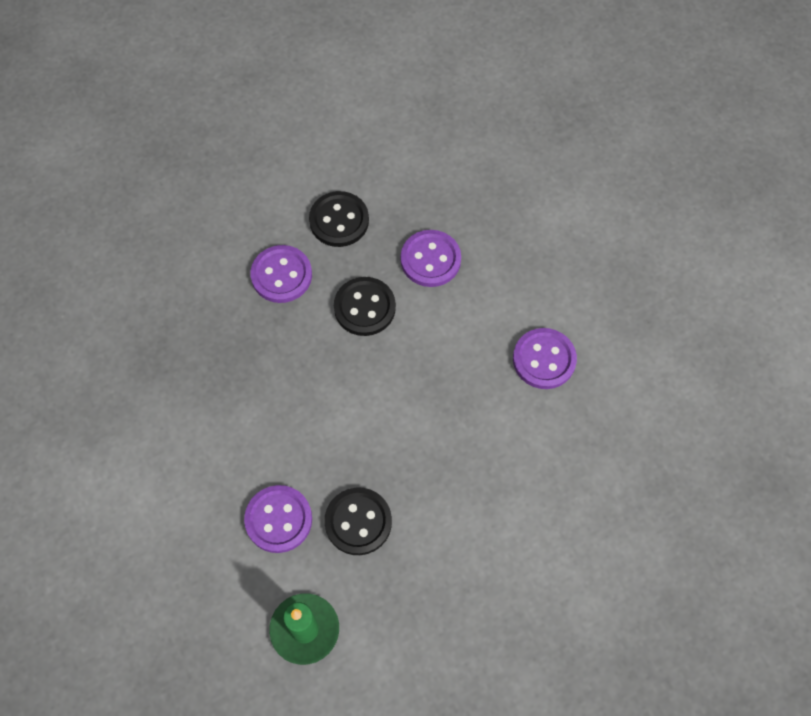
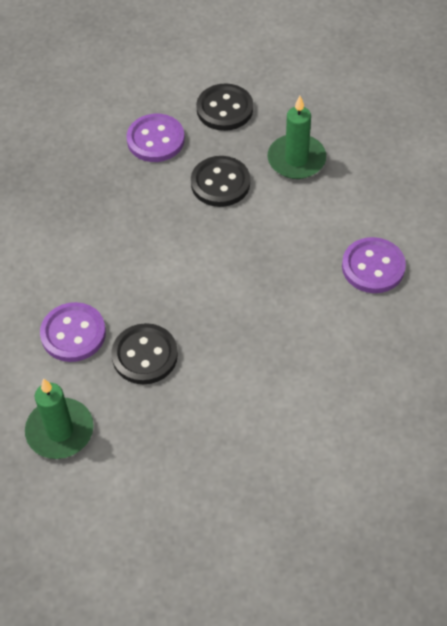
camera: 20 degrees right, 10 degrees down
purple button [401,230,461,287] -> green candle [268,96,326,179]

